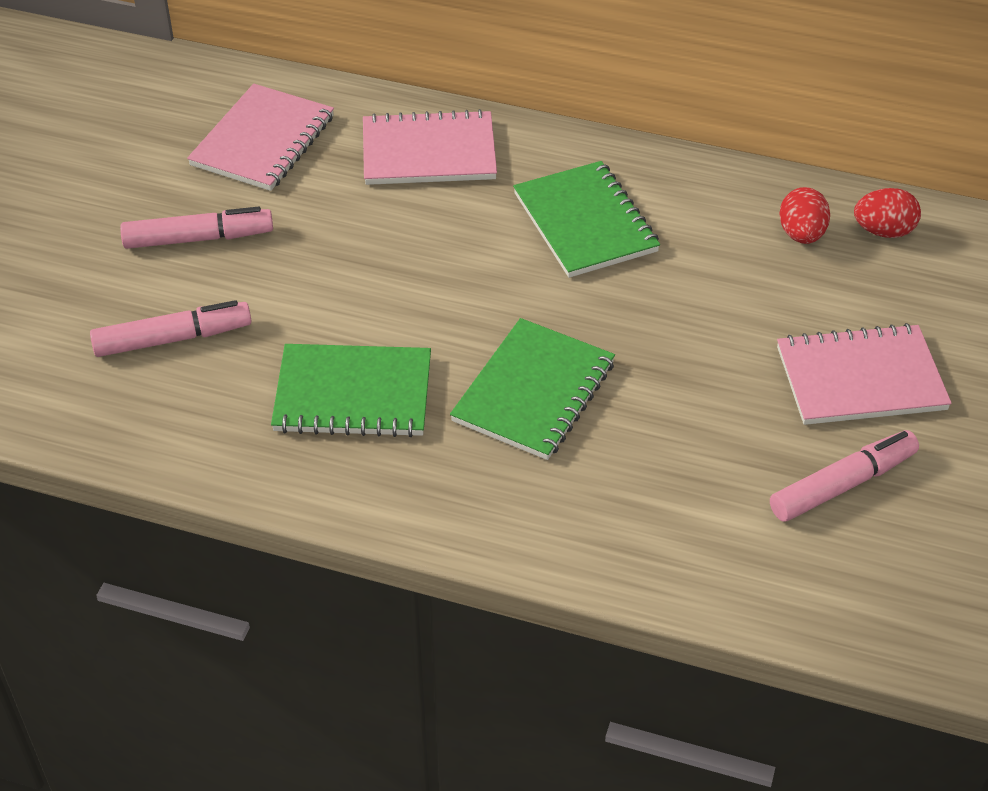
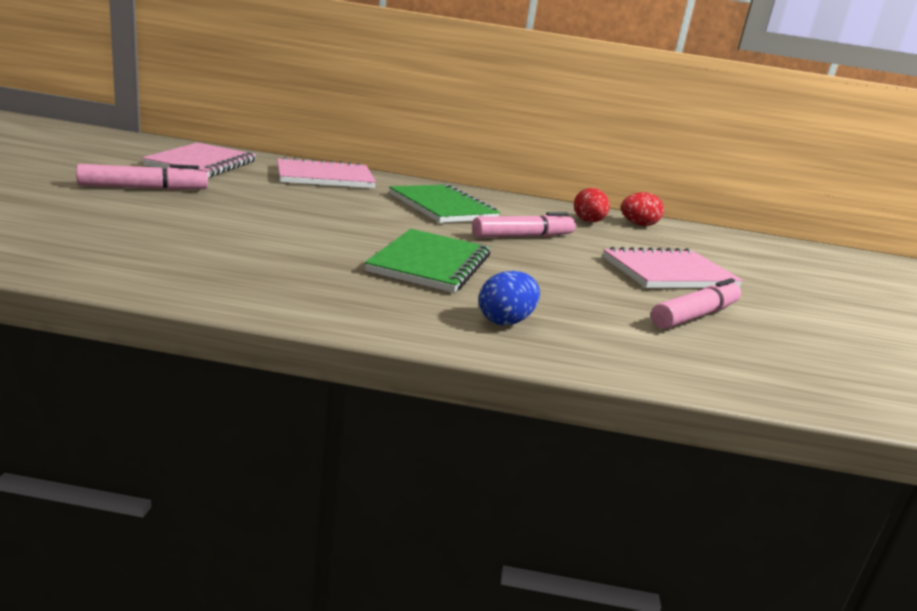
camera: 15 degrees left, 25 degrees down
pink marker [90,300,252,357] -> pink marker moved to [472,212,576,238]
green notebook [271,344,431,437] -> none
none -> blue egg [479,271,540,325]

